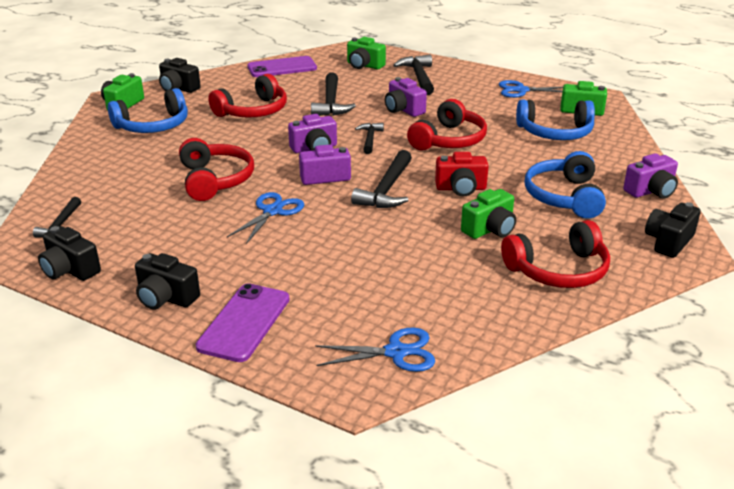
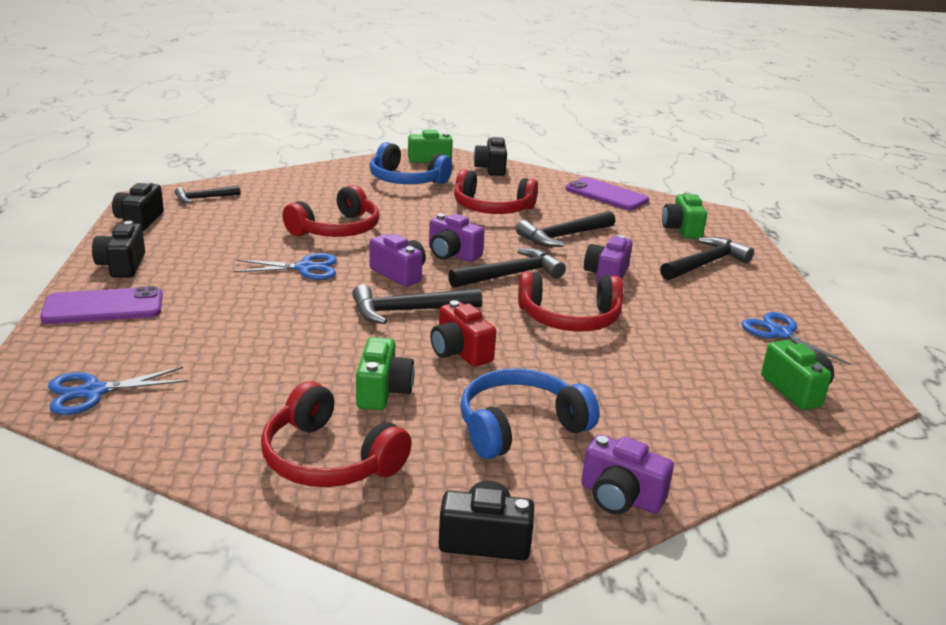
camera: 55 degrees right, 5 degrees down
blue scissors [315,327,435,372] -> blue scissors turned 105 degrees clockwise [48,367,188,415]
black hammer [355,123,384,154] -> black hammer [448,248,566,288], size x1.64
green camera [461,189,516,239] -> green camera turned 105 degrees counterclockwise [356,337,415,410]
blue headphones [516,100,595,140] -> none

